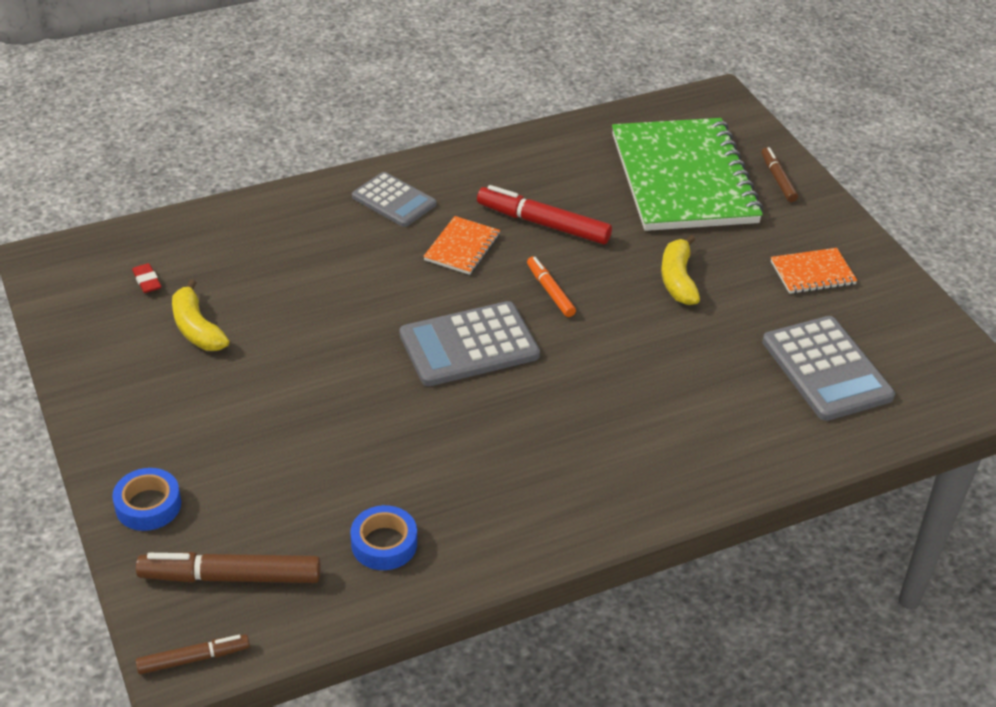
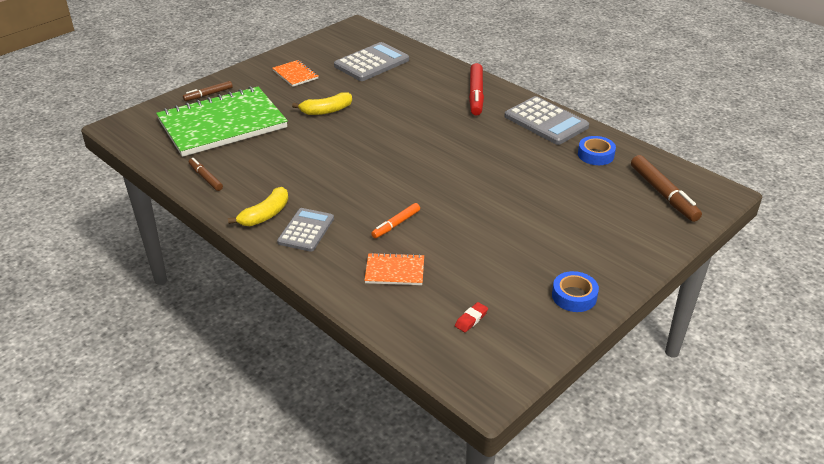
camera: 110 degrees left, 5 degrees down
blue tape [112,468,181,531] -> blue tape moved to [552,271,599,312]
brown marker [136,634,250,674] -> brown marker moved to [189,158,223,191]
yellow banana [172,279,229,351] -> yellow banana moved to [228,187,289,226]
grey calculator [400,301,540,386] -> grey calculator moved to [504,96,589,145]
orange notebook [423,216,500,275] -> orange notebook moved to [364,253,424,285]
red marker [477,185,612,244] -> red marker moved to [469,63,484,116]
orange marker [527,257,576,317] -> orange marker moved to [371,203,420,238]

